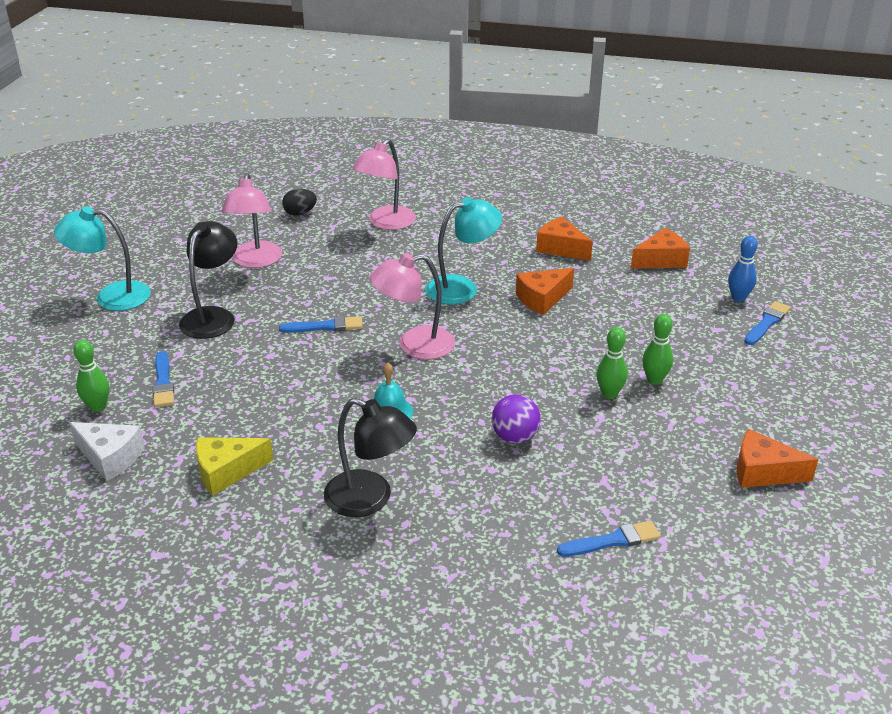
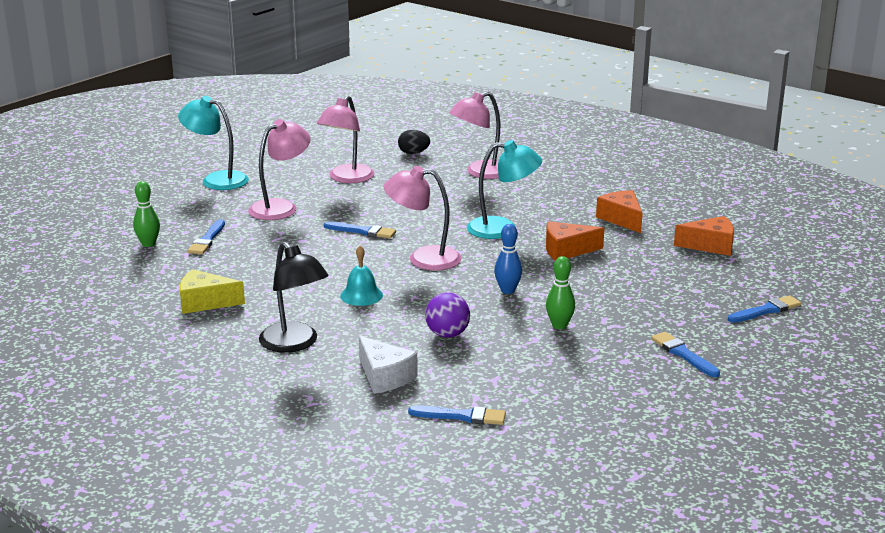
camera: 25 degrees right, 10 degrees down
white cheese [69,422,145,481] -> white cheese moved to [359,336,418,394]
black lamp [179,221,237,339] -> pink lamp [248,119,311,220]
green bowling pin [642,314,673,385] -> none
blue bowling pin [728,236,758,302] -> blue bowling pin moved to [494,224,522,294]
orange cheese [737,429,818,488] -> none
none -> blue brush [651,332,720,377]

